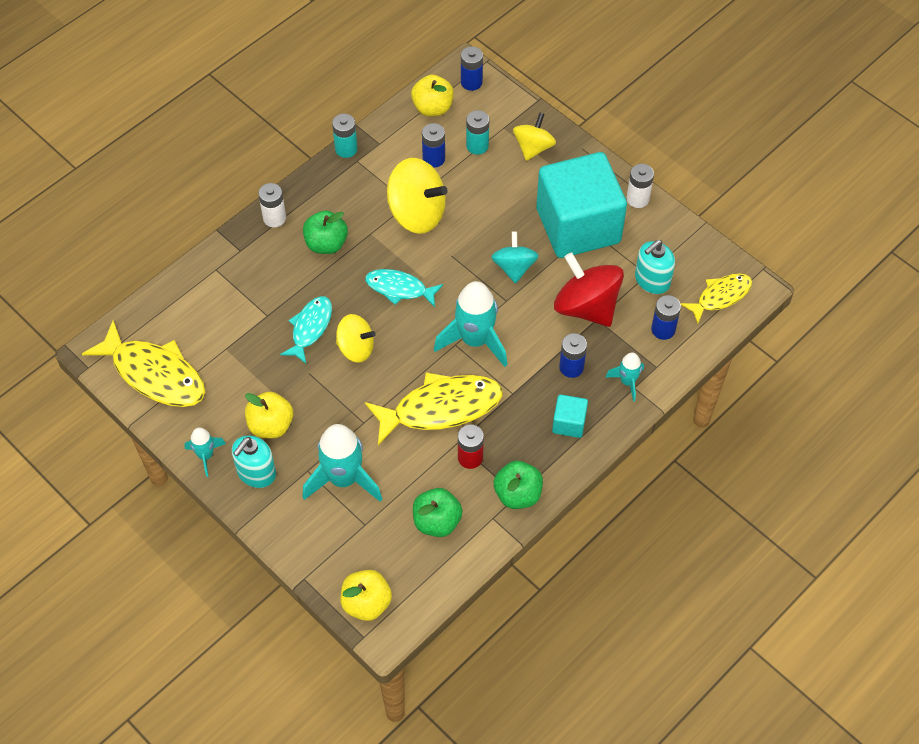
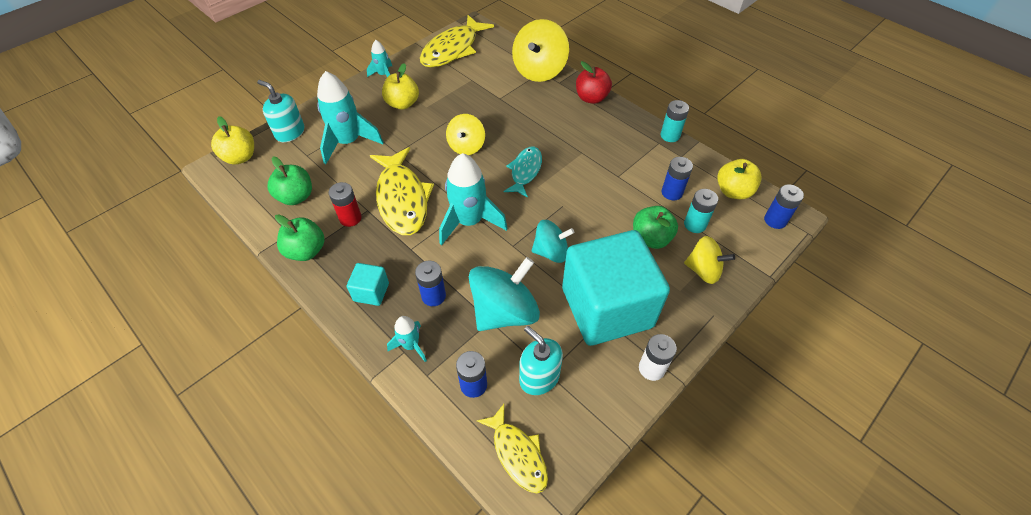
camera: 90 degrees right, 5 degrees down
turquoise soap dispenser [232,436,276,488] -> turquoise soap dispenser moved to [257,80,304,142]
white battery [258,183,286,227] -> red apple [576,61,612,104]
turquoise fish [280,296,332,364] -> none
green apple [303,210,348,254] -> green apple moved to [633,206,678,249]
yellow spinning top [387,158,448,234] -> yellow spinning top moved to [512,19,569,82]
red spinning top [554,252,624,327] -> turquoise spinning top [469,257,540,331]

